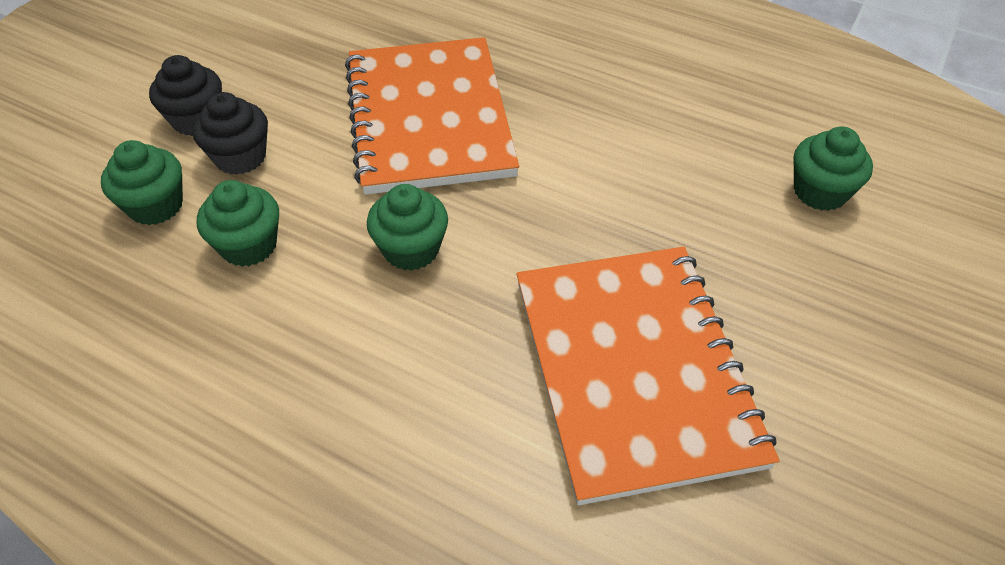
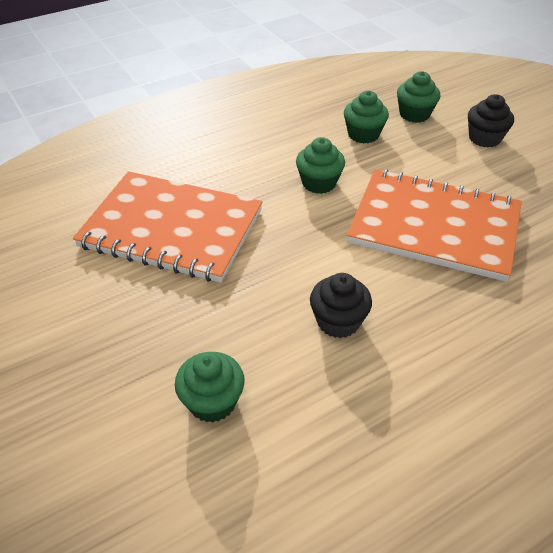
camera: 120 degrees right, 5 degrees down
black cupcake [193,92,268,175] -> black cupcake moved to [310,273,372,338]

